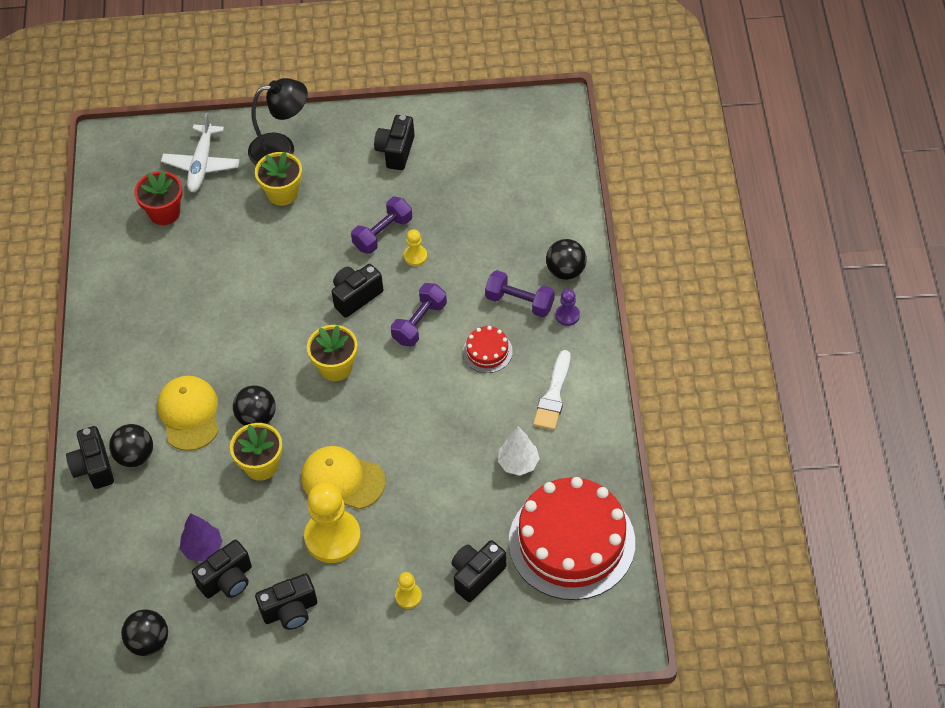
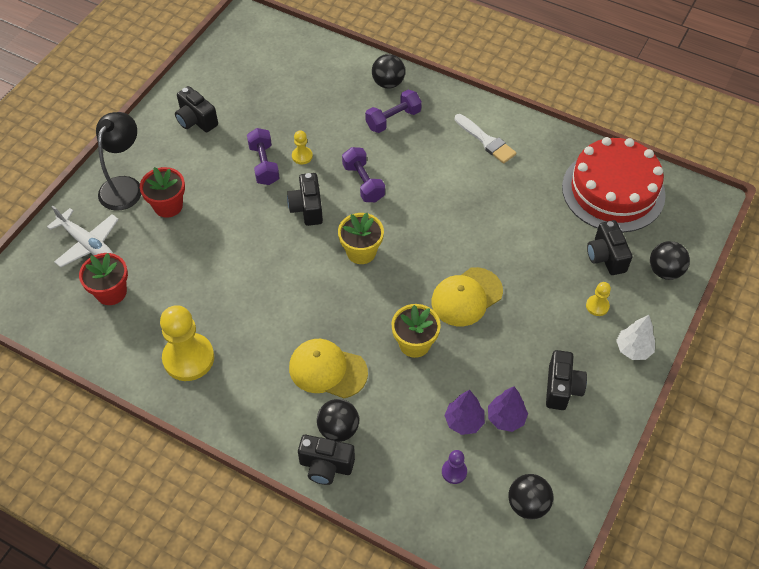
camera: 60 degrees left, 0 degrees up
black camera [192,540,252,598] -> purple tree [488,386,528,432]
black ball [233,385,276,426] -> black ball moved to [650,241,690,280]
yellow flower pot [255,152,302,206] -> red flower pot [140,167,185,218]
yellow pawn [304,483,361,563] -> yellow pawn moved to [160,305,214,381]
red cake [463,326,513,373] -> none
white tree [498,426,540,476] -> white tree moved to [616,315,655,360]
purple pawn [556,289,580,326] -> purple pawn moved to [442,450,467,484]

